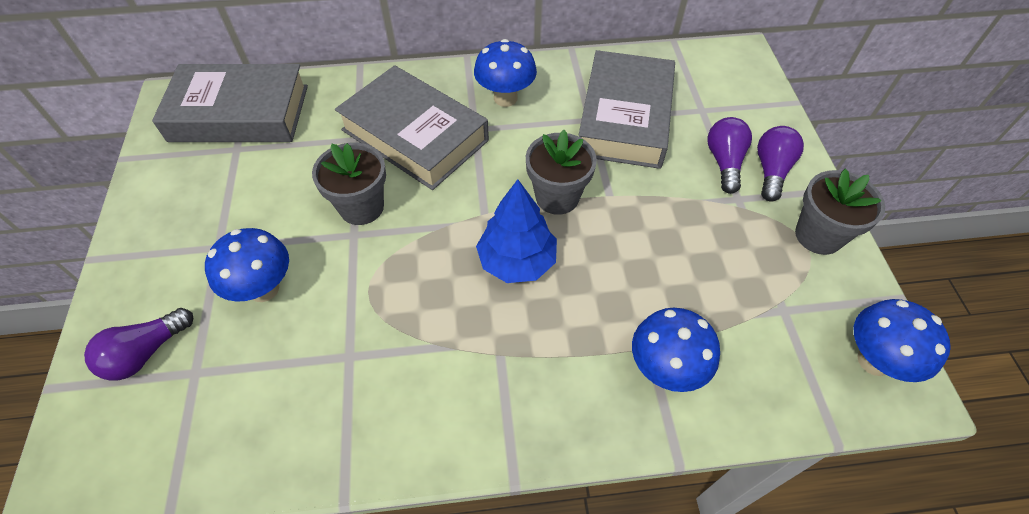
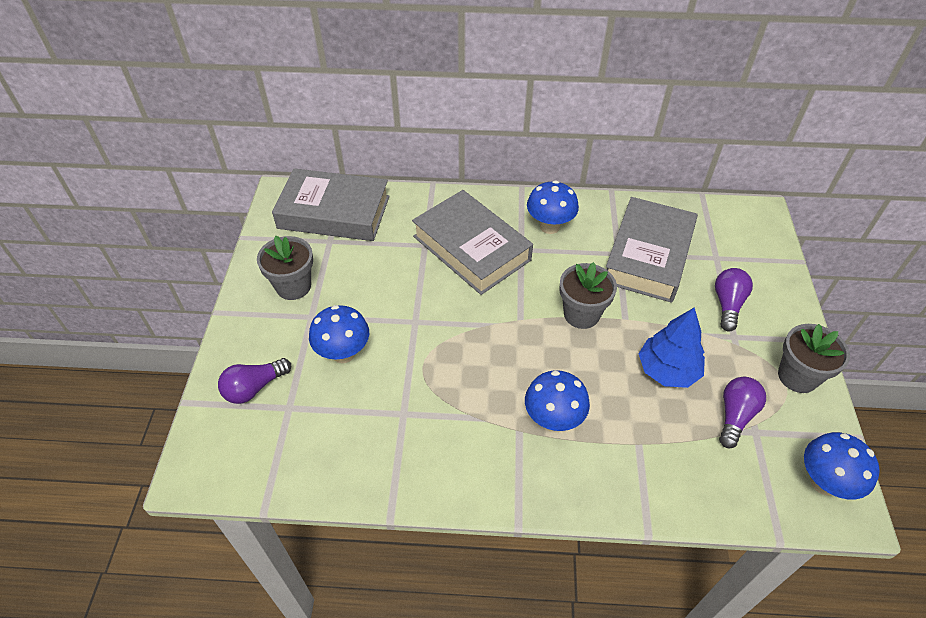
camera: 10 degrees right, 5 degrees down
grey flower pot [312,143,386,225] -> grey flower pot moved to [257,235,313,300]
blue tree [476,179,557,283] -> blue tree moved to [639,307,705,388]
blue mushroom [632,308,720,392] -> blue mushroom moved to [525,370,590,431]
purple light bulb [757,126,804,202] -> purple light bulb moved to [719,377,766,448]

